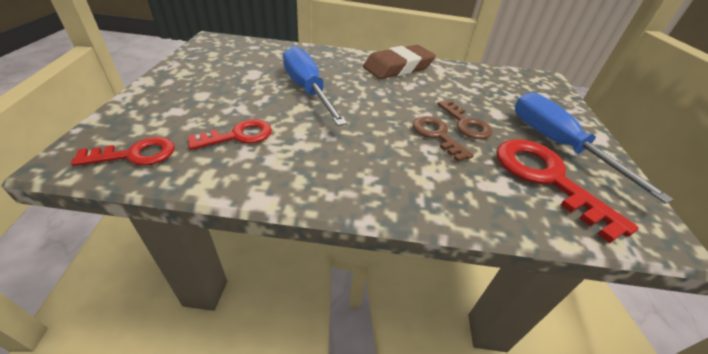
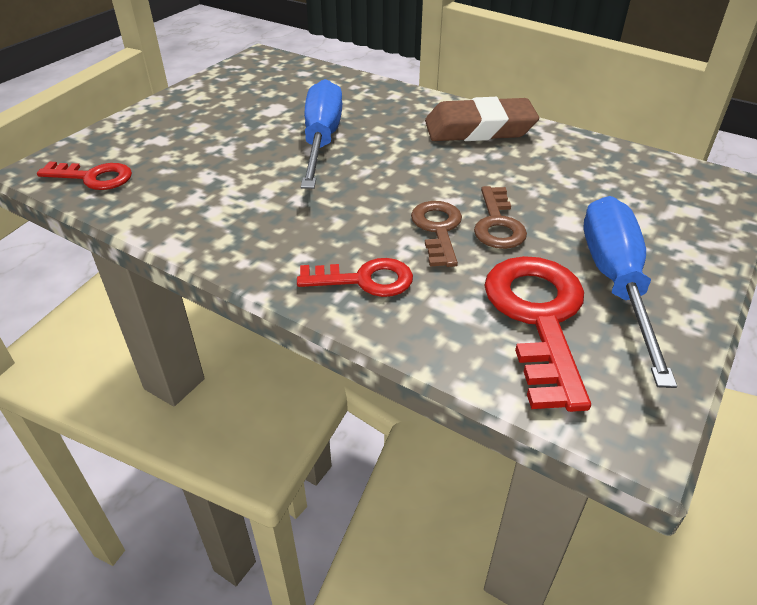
camera: 30 degrees right, 0 degrees up
red key [188,119,272,150] -> red key moved to [297,258,413,297]

